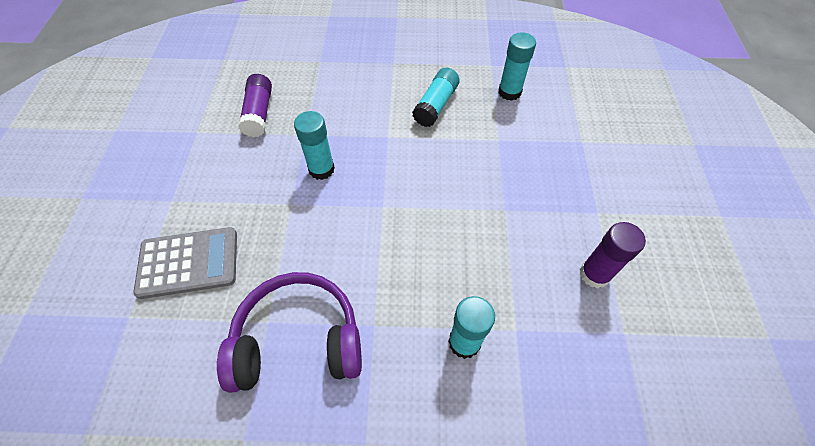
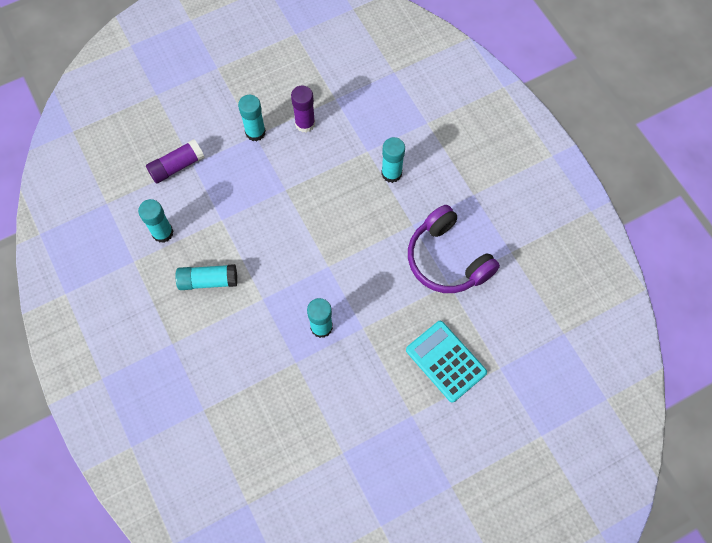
camera: 120 degrees left, 10 degrees up
grey calculator [133,227,237,299] -> turquoise calculator [406,321,487,403]
purple glue stick [238,74,272,137] -> purple glue stick moved to [146,139,204,184]
none -> turquoise glue stick [238,95,266,141]

